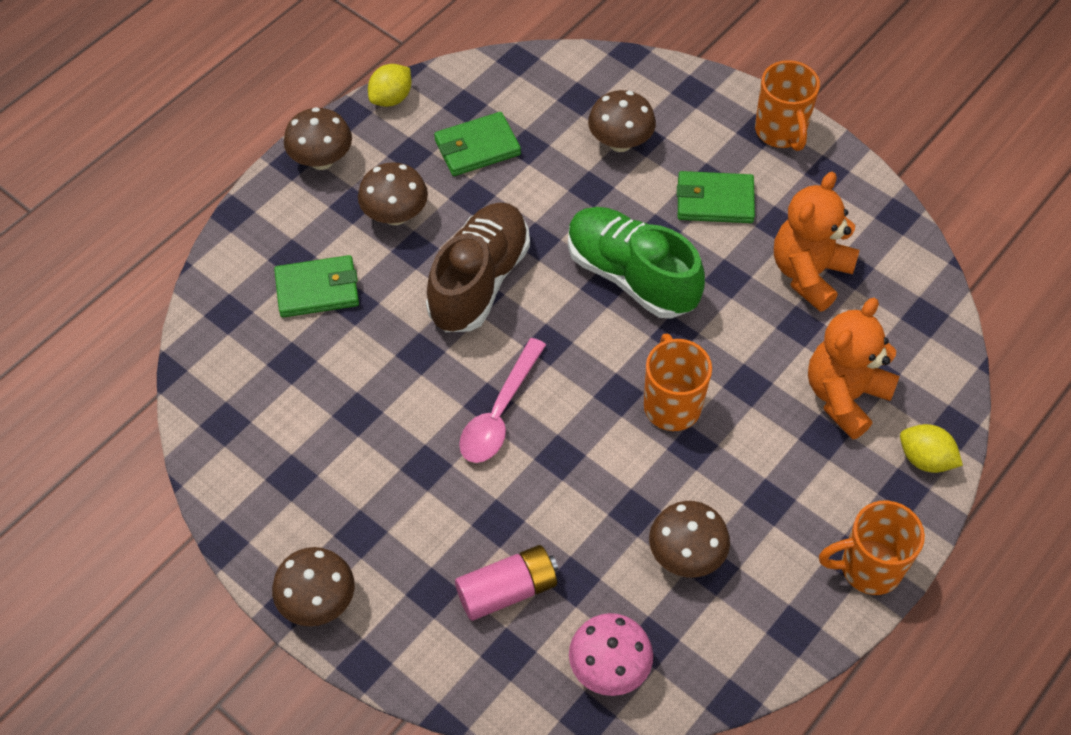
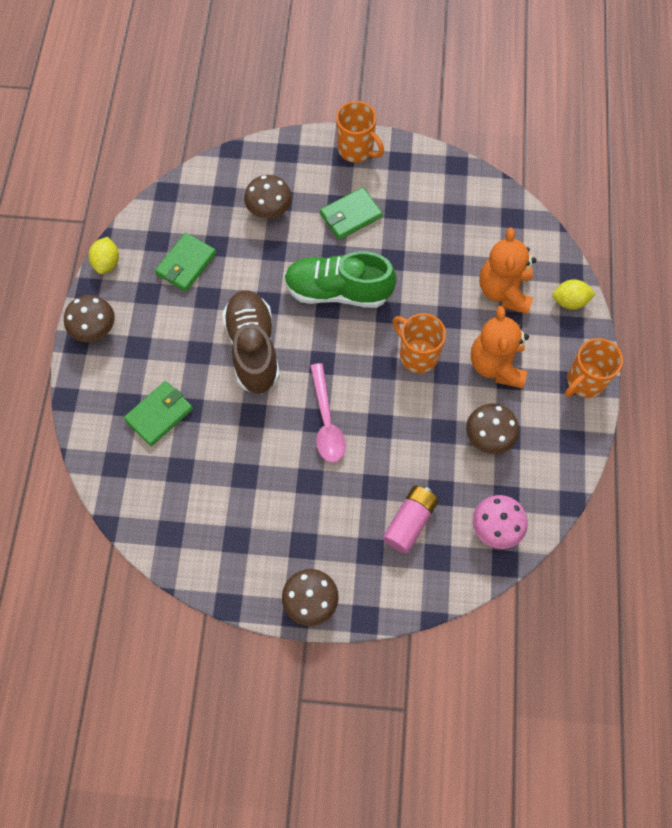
camera: 35 degrees left, 10 degrees up
brown mushroom [358,162,428,225] -> none
orange teddy bear [774,172,859,312] -> orange teddy bear moved to [471,306,529,389]

